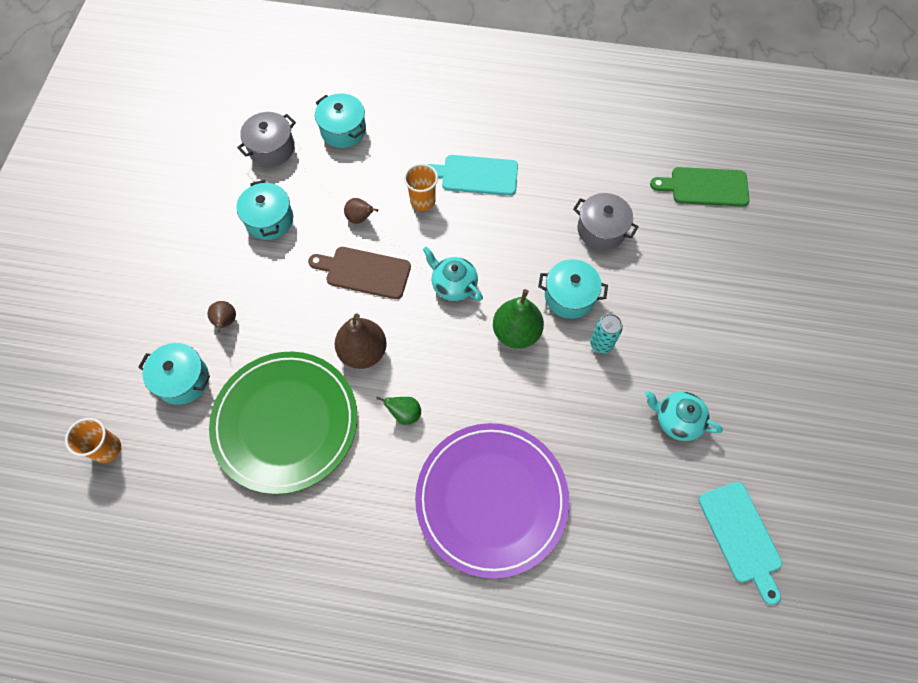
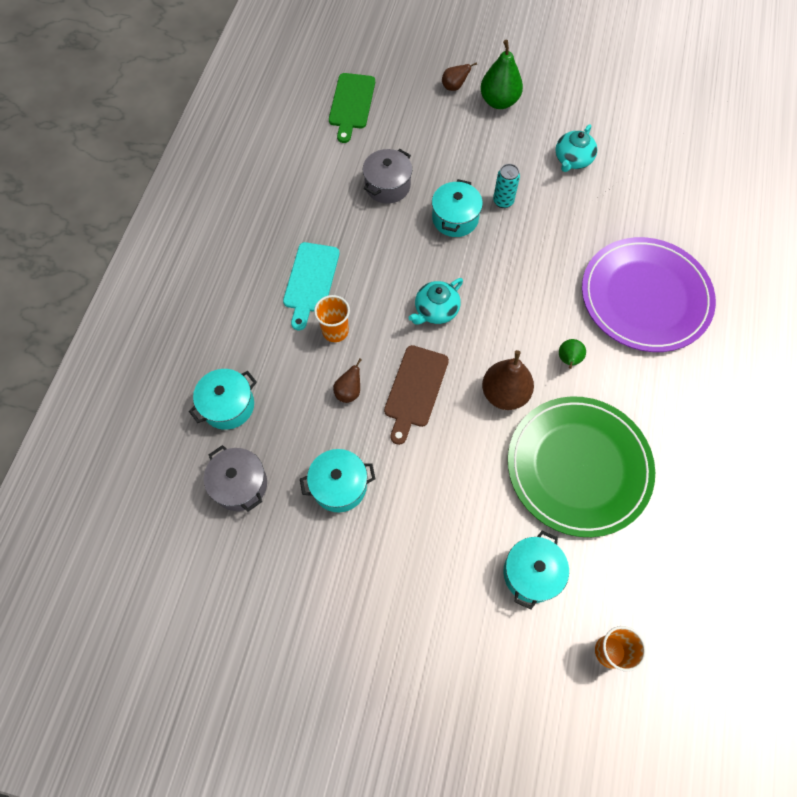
camera: 85 degrees left, 0 degrees up
brown pear [208,301,236,332] -> brown pear moved to [442,62,477,91]
green pear [493,289,544,349] -> green pear moved to [480,40,523,109]
turquoise cutting board [698,482,782,605] -> none

